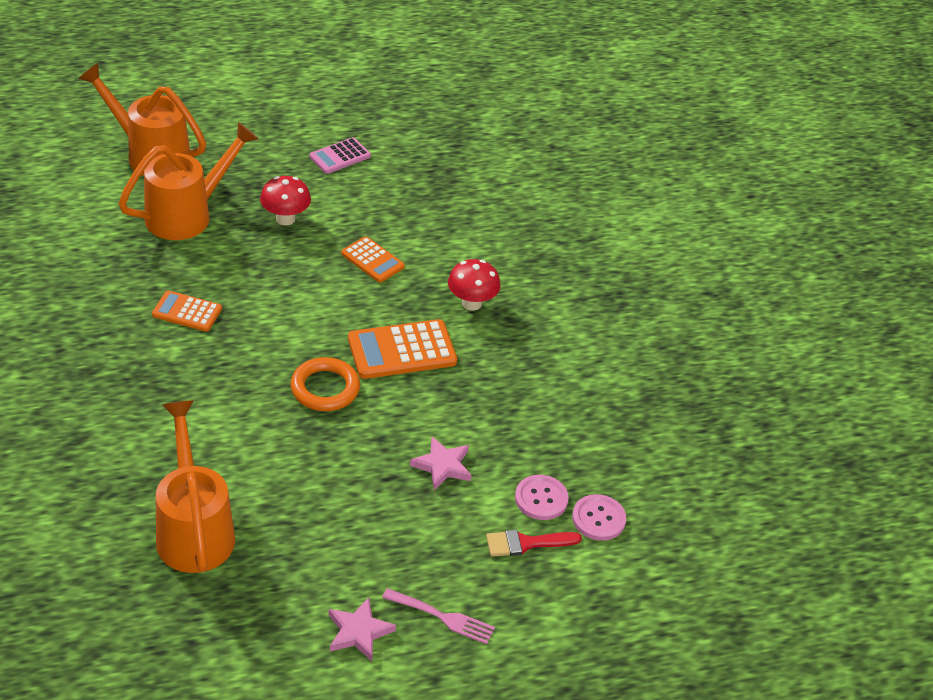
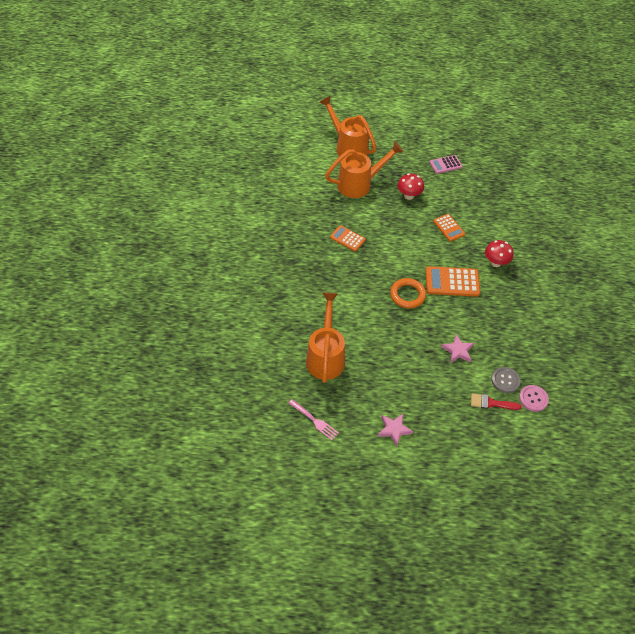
camera: 20 degrees right, 10 degrees up
pink fork [382,588,495,644] -> pink fork moved to [288,399,339,440]
pink button [515,475,569,520] -> grey button [491,367,520,393]

